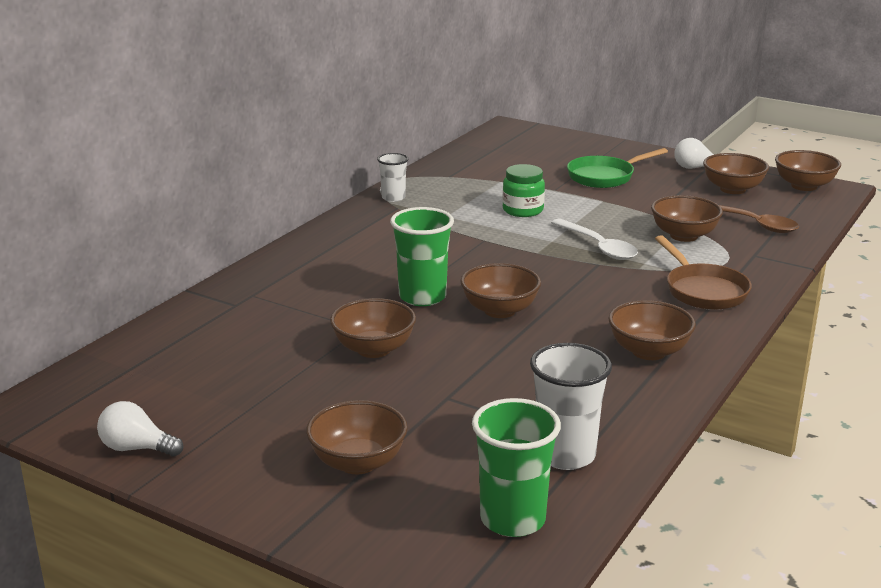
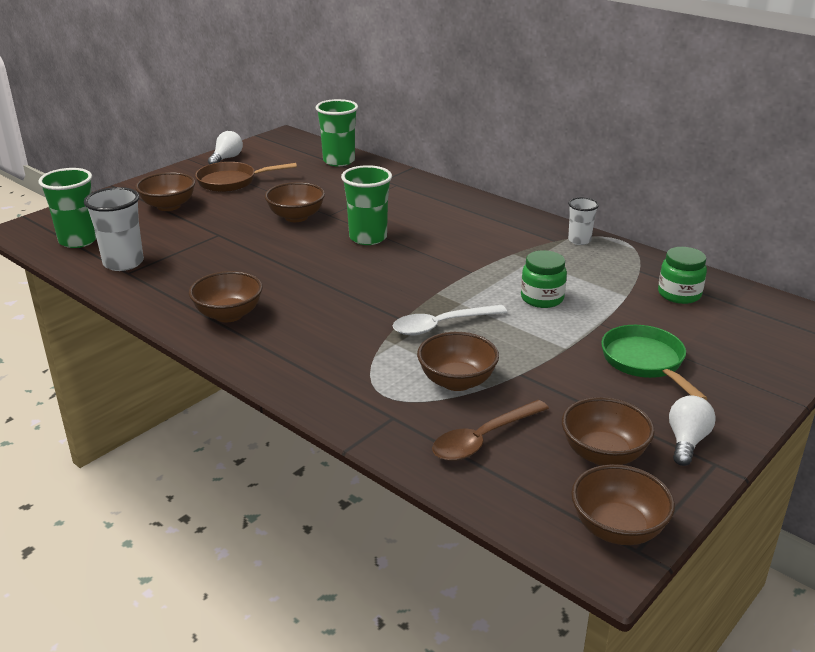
camera: 100 degrees right, 5 degrees up
brown bowl [461,263,541,318] -> none
brown pan [655,235,752,310] -> brown pan moved to [195,162,297,192]
none -> green cup [315,99,358,166]
none -> green jar [658,247,707,304]

